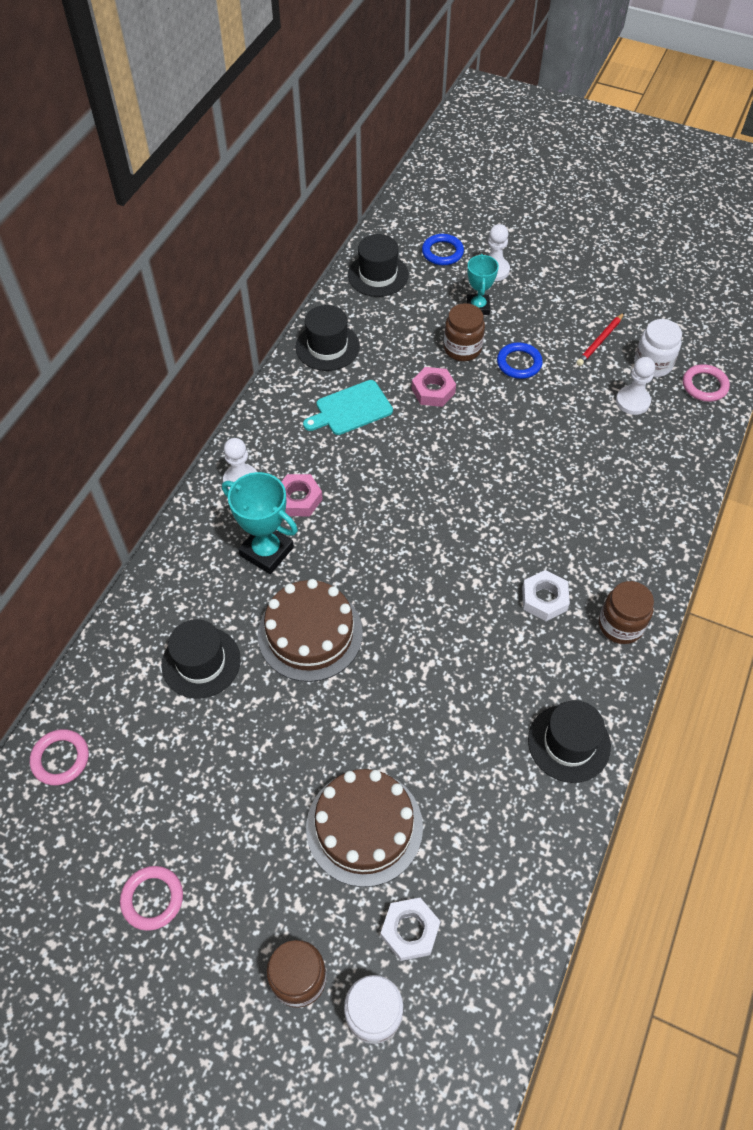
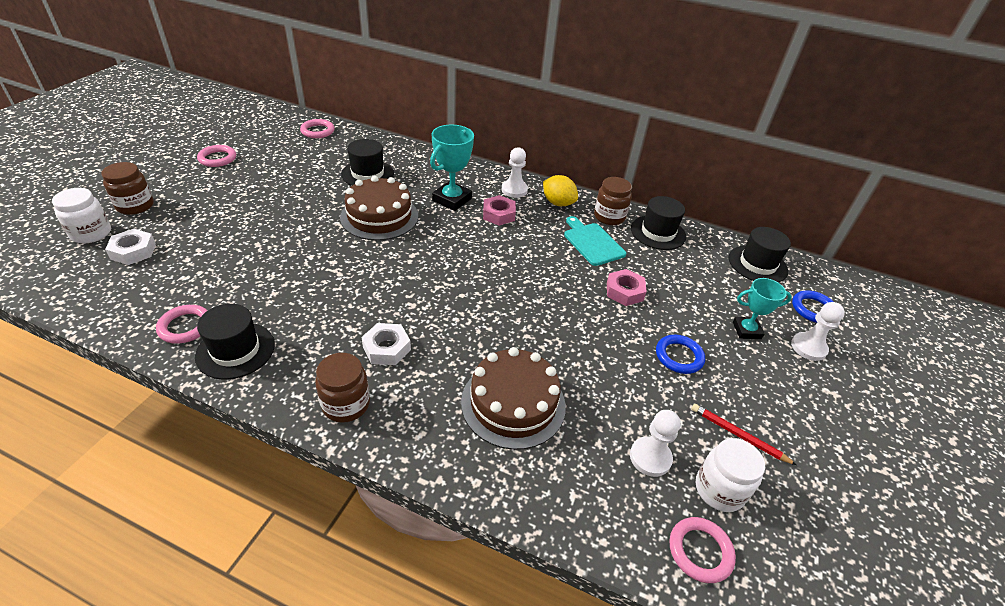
camera: 85 degrees right, 15 degrees down
brown cake [306,769,423,887] -> brown cake moved to [461,347,566,450]
brown jar [444,303,485,361] -> brown jar moved to [594,177,632,225]
none -> pink ring [156,305,208,344]
none -> yellow lemon [543,175,578,206]

